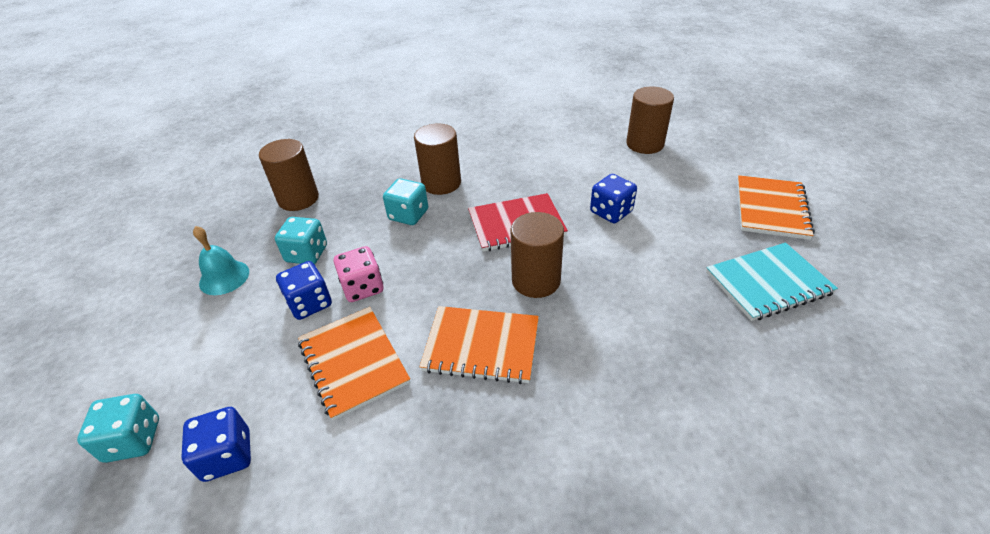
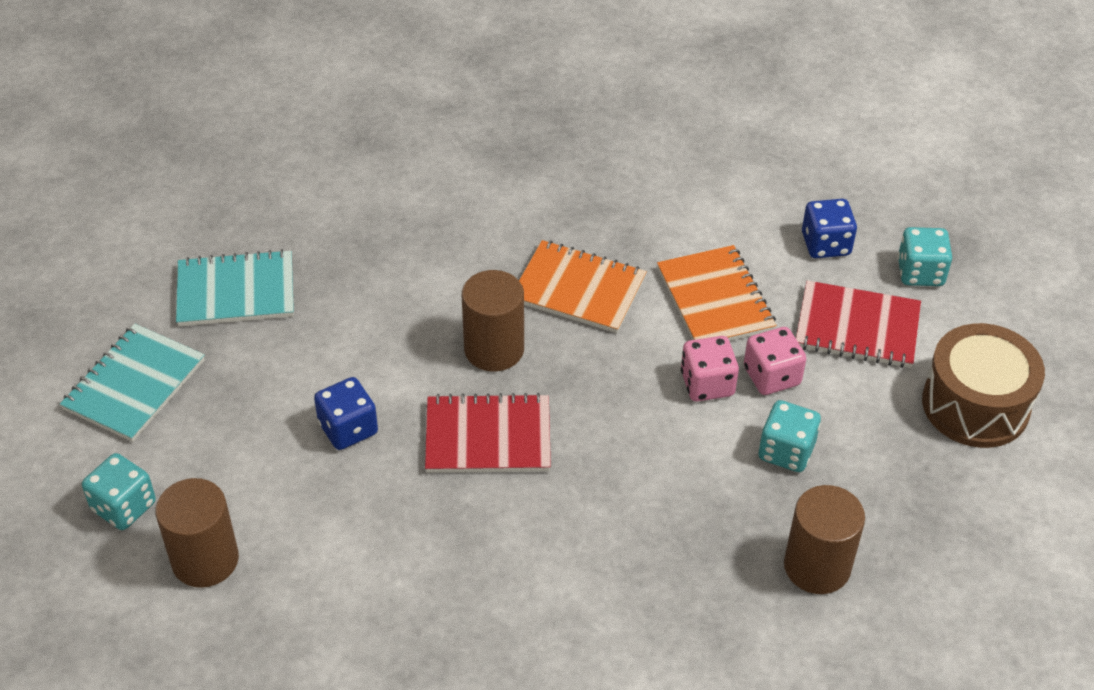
camera: 170 degrees left, 5 degrees up
turquoise bell [193,226,249,295] -> none
blue dice [276,261,332,320] -> pink dice [744,327,806,395]
turquoise dice [383,178,428,225] -> turquoise dice moved to [82,453,156,530]
brown cylinder [414,123,461,195] -> none
orange notebook [737,175,815,240] -> turquoise notebook [60,324,205,442]
none -> red notebook [796,280,921,368]
none -> brown drum [922,323,1045,448]

